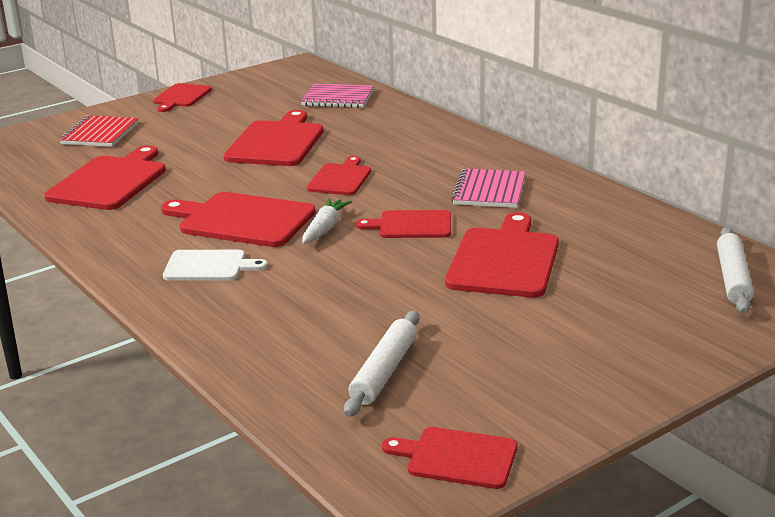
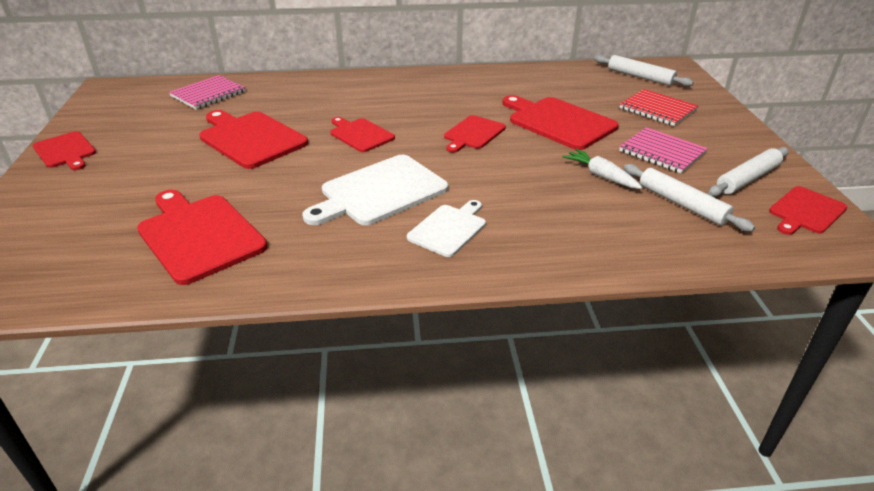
camera: 60 degrees left, 10 degrees up
red notebook [59,115,139,147] -> red notebook moved to [620,89,698,126]
red cutting board [161,192,316,247] -> white cutting board [303,155,448,225]
white carrot [302,198,352,244] -> white carrot moved to [562,149,643,189]
pink notebook [451,168,525,208] -> pink notebook moved to [619,127,708,174]
none -> white rolling pin [708,147,789,197]

